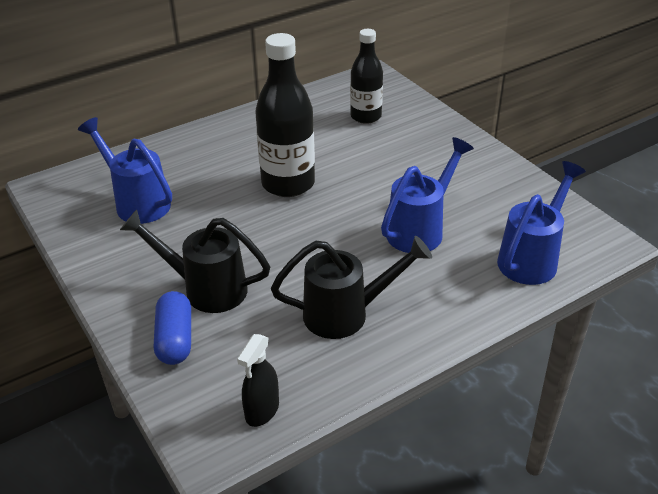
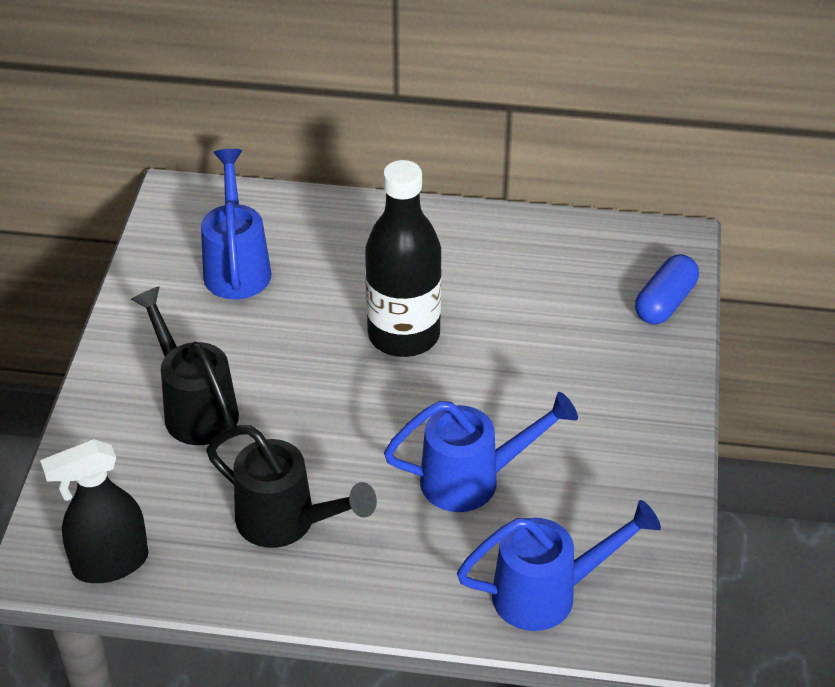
camera: 40 degrees right, 5 degrees up
blue capsule [154,291,191,365] -> blue capsule moved to [635,254,699,325]
black spray bottle [237,334,279,427] -> black spray bottle [40,439,149,583], size x1.50
black bottle [350,29,383,124] -> none

